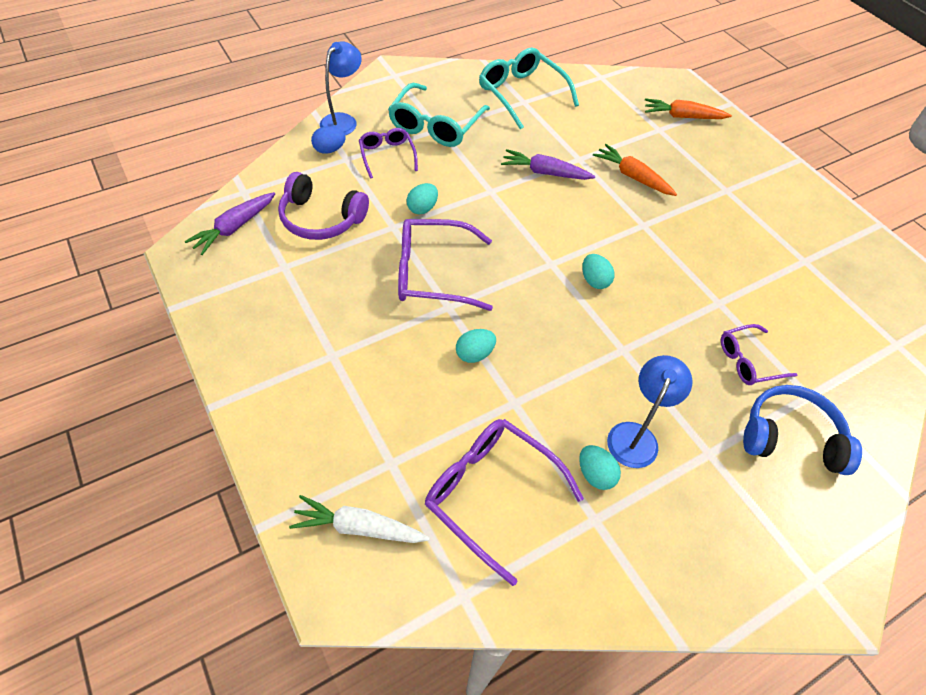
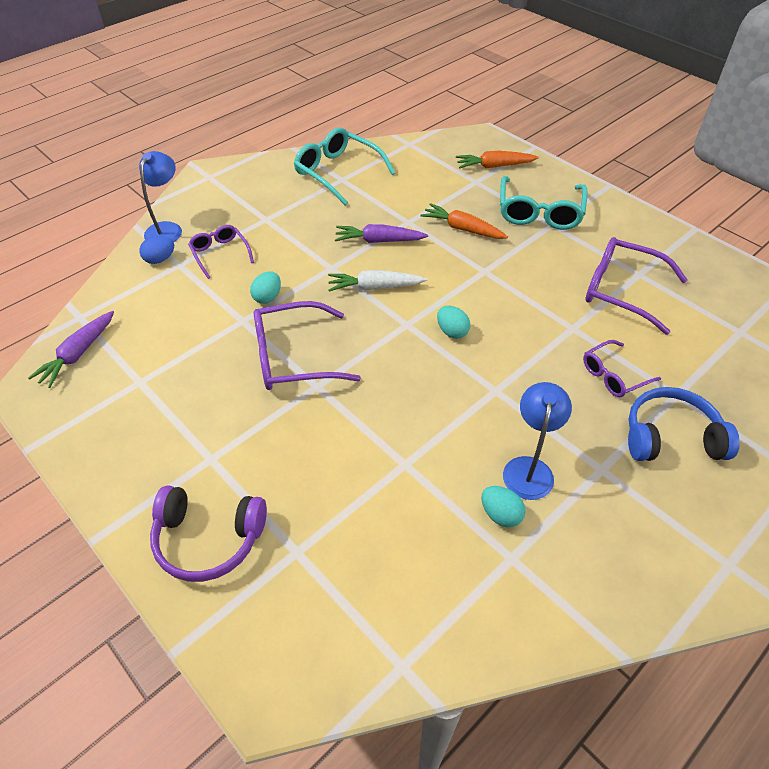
camera: 10 degrees left, 5 degrees down
purple headphones [278,172,369,240] -> purple headphones moved to [150,485,267,582]
white carrot [289,495,430,543] -> white carrot moved to [328,270,427,291]
turquoise glasses [388,83,490,147] -> turquoise glasses moved to [500,176,588,230]
purple glasses [425,419,584,586] -> purple glasses moved to [585,237,688,335]
turquoise egg [456,329,496,363] -> none

